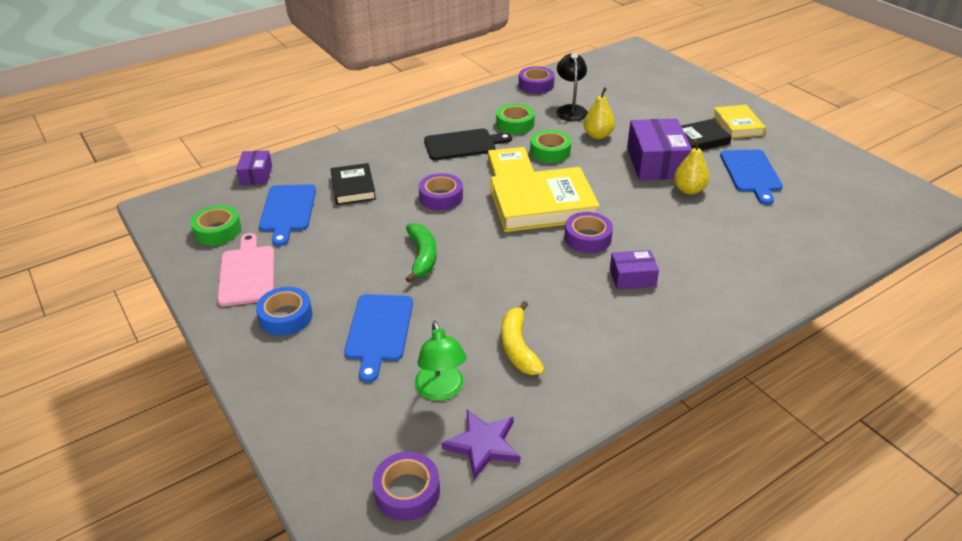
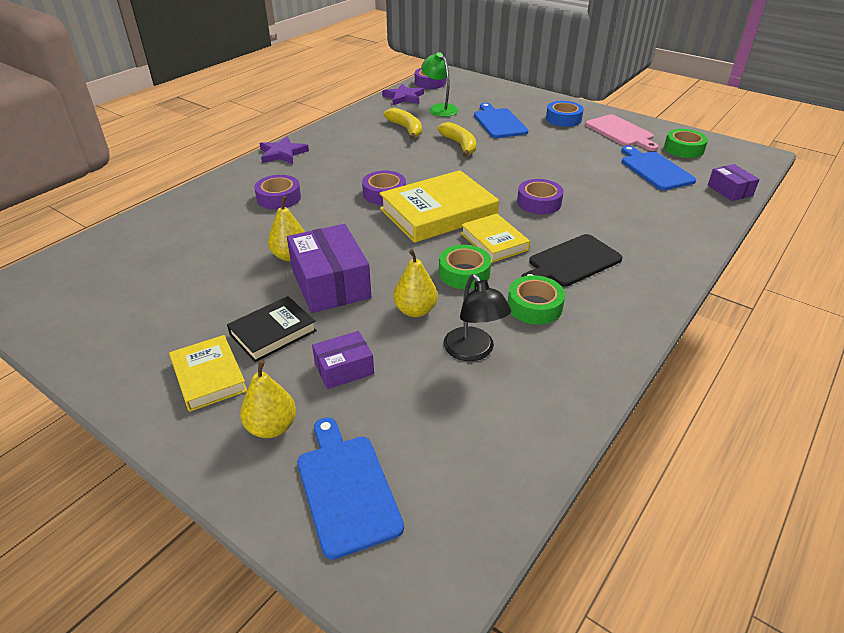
camera: 160 degrees right, 0 degrees up
black book [330,163,376,205] -> none
green banana [405,223,437,282] -> none
purple tape [519,66,555,94] -> purple tape moved to [254,175,301,210]
purple box [610,250,659,289] -> purple box moved to [312,331,374,389]
blue cutting board [720,150,783,205] -> blue cutting board moved to [297,417,404,560]
none -> yellow pear [240,360,296,438]
none -> purple star [260,136,309,164]
none -> yellow banana [437,122,476,157]

